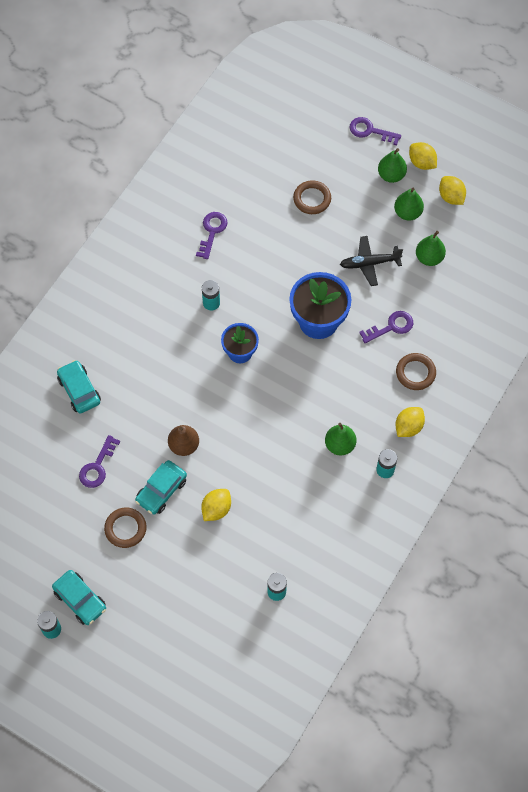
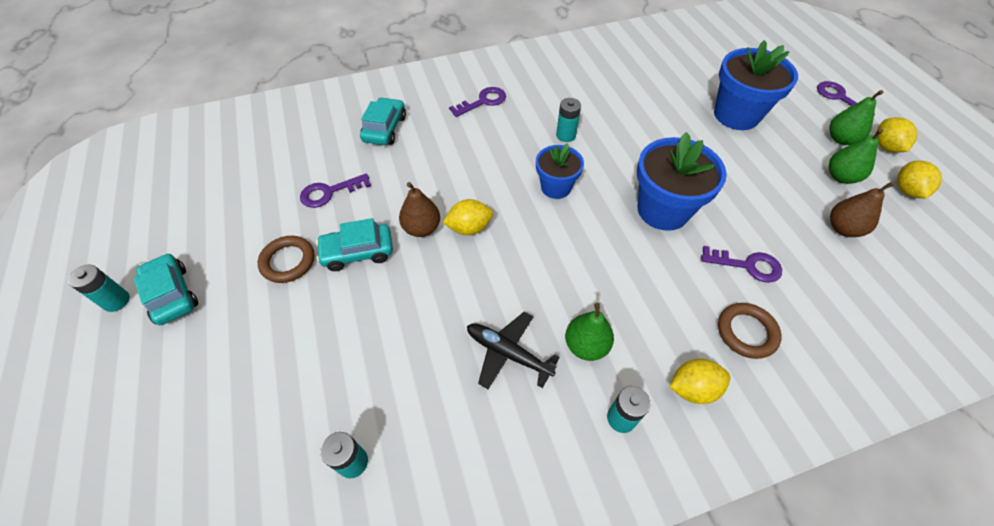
camera: 40 degrees right, 10 degrees down
turquoise car [52,570,106,625] -> turquoise car turned 150 degrees clockwise [134,253,198,325]
purple key [196,212,228,259] -> purple key moved to [449,87,506,117]
yellow lemon [201,489,231,521] -> yellow lemon moved to [442,199,493,235]
brown ring [293,180,331,214] -> blue flower pot [714,40,798,130]
black plane [340,236,403,286] -> black plane moved to [467,312,560,389]
green pear [416,231,446,266] -> brown pear [830,182,894,237]

